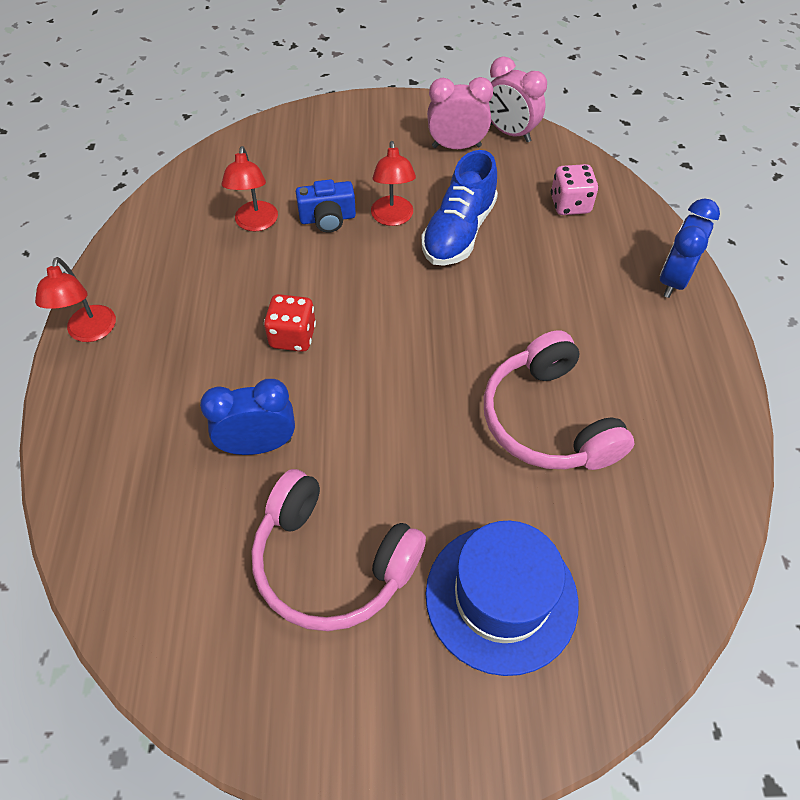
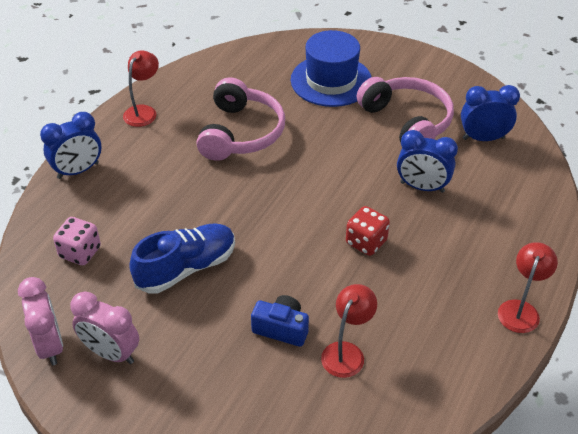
camera: 150 degrees left, 10 degrees down
red lamp [371,141,416,226] -> red lamp moved to [123,50,159,127]
none -> blue clock [461,85,520,141]

